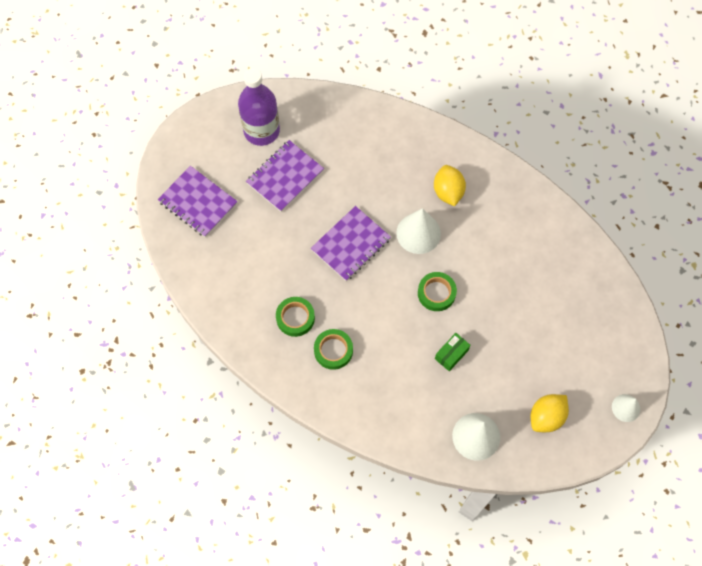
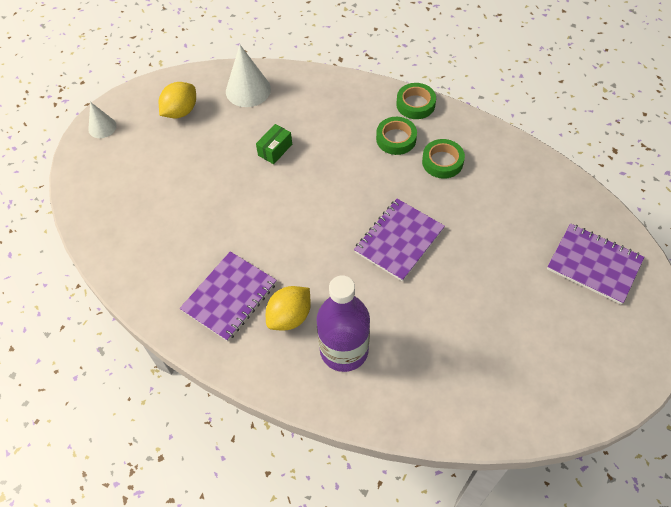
camera: 175 degrees right, 10 degrees down
purple bottle [238,68,280,146] -> purple bottle moved to [316,276,370,372]
purple notebook [246,140,324,212] -> purple notebook moved to [180,251,277,341]
white cone [396,208,441,254] -> none
green tape [418,272,457,311] -> green tape moved to [396,83,436,119]
yellow lemon [434,165,466,206] -> yellow lemon turned 60 degrees clockwise [266,286,311,330]

